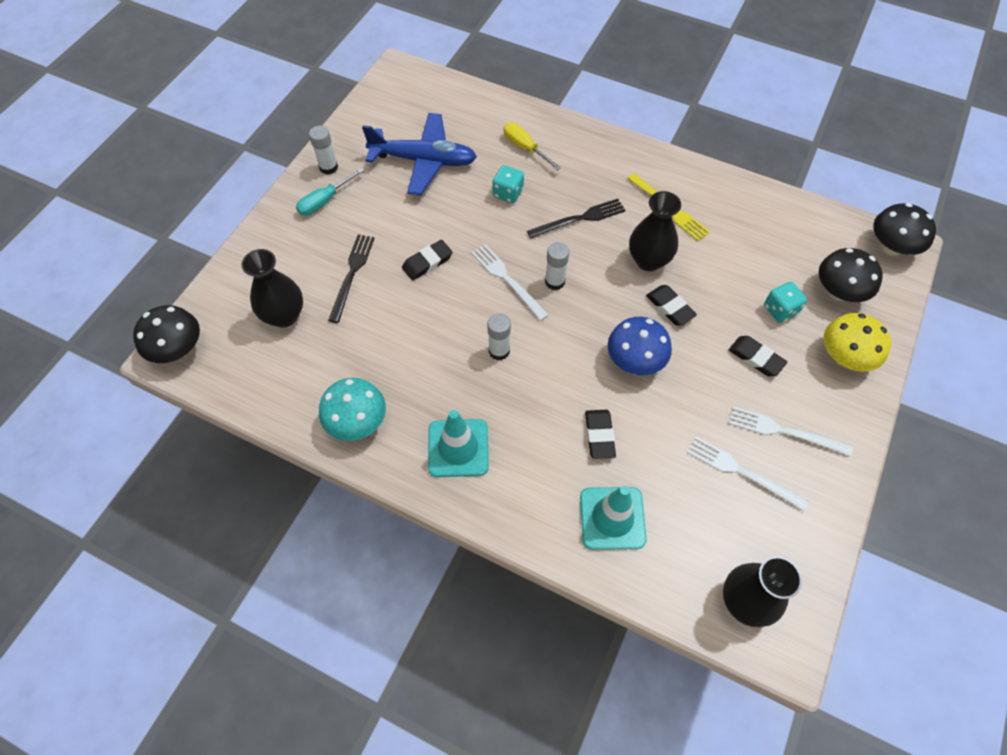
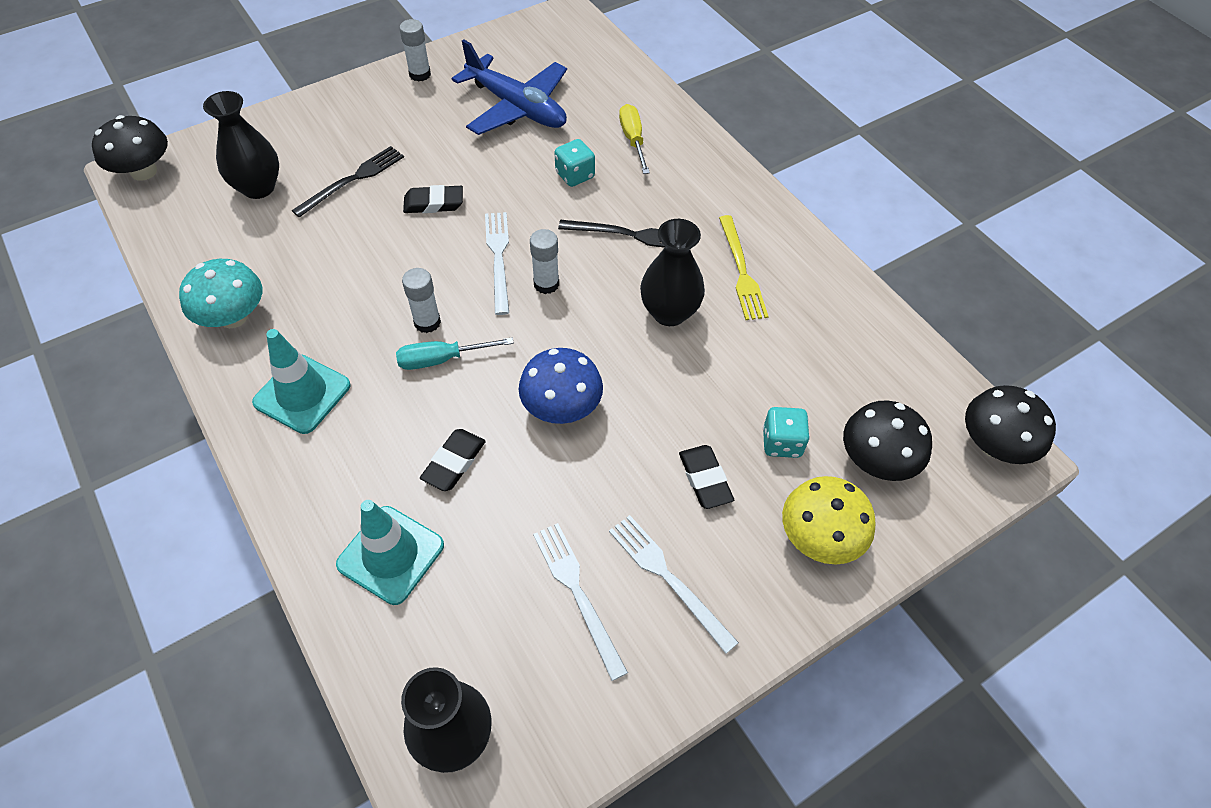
camera: 30 degrees right, 5 degrees down
turquoise screwdriver [296,168,365,216] -> turquoise screwdriver moved to [396,337,514,370]
black eraser [646,285,697,326] -> none

